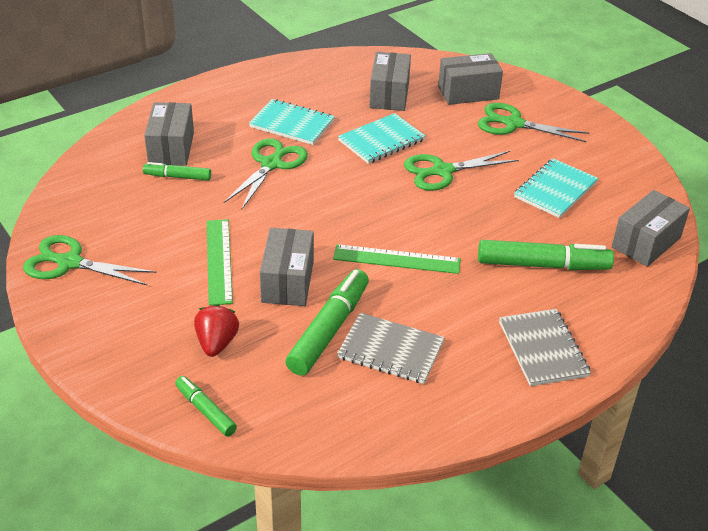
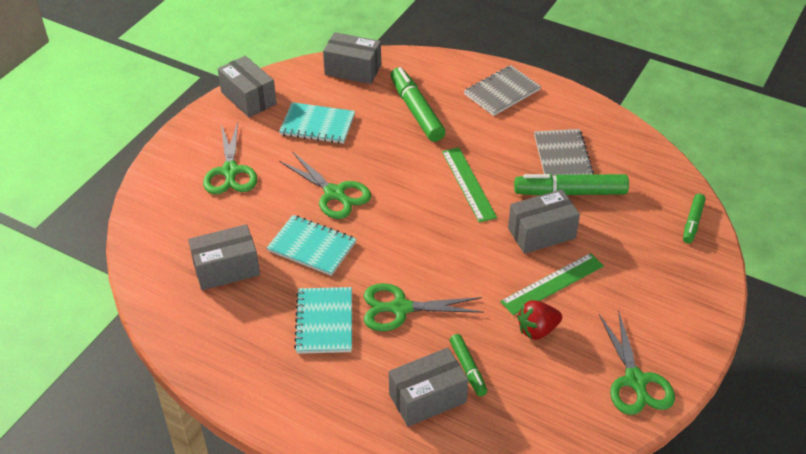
camera: 115 degrees left, 5 degrees up
red strawberry [194,304,239,357] -> red strawberry moved to [517,300,562,340]
grey box [438,53,503,105] -> grey box moved to [218,56,277,118]

